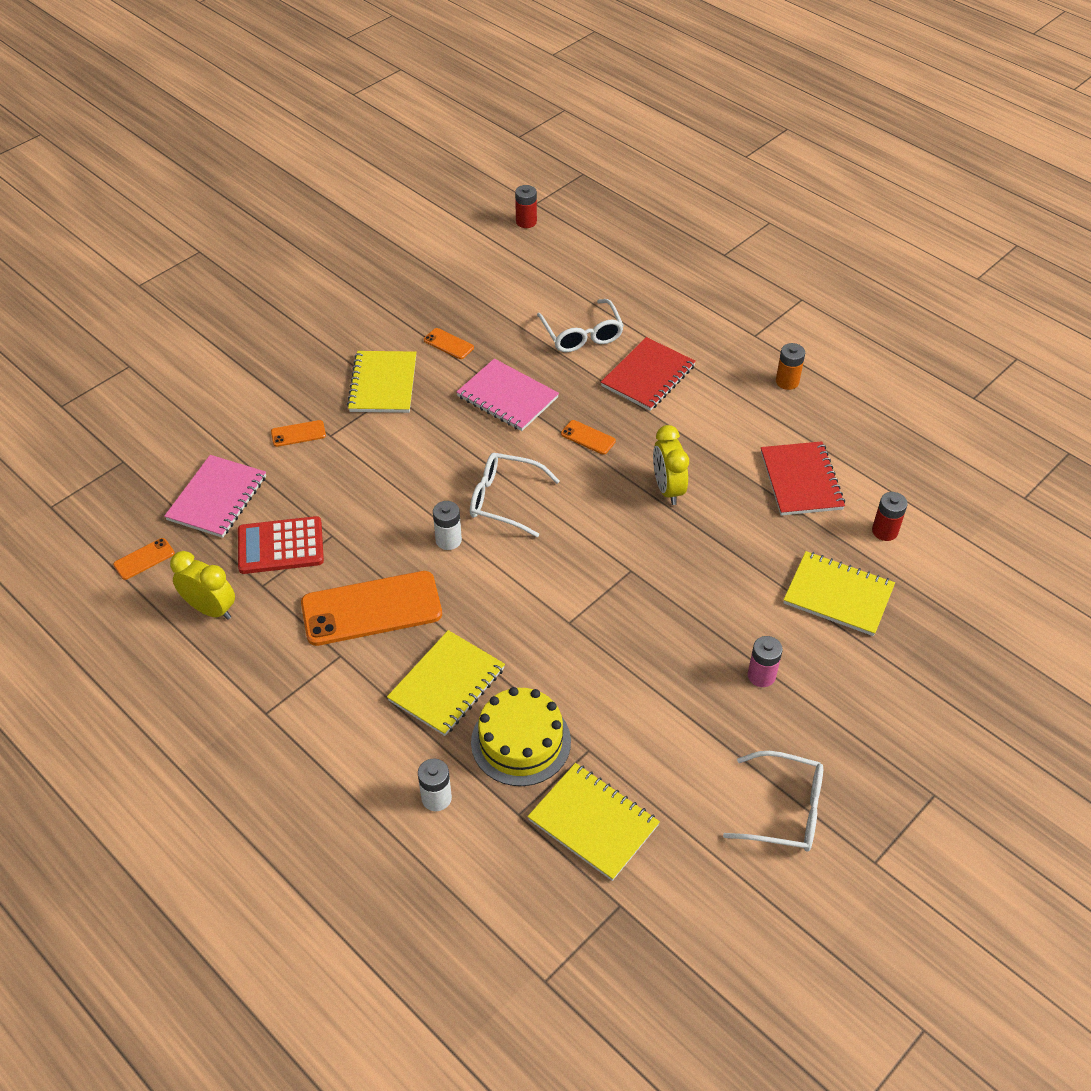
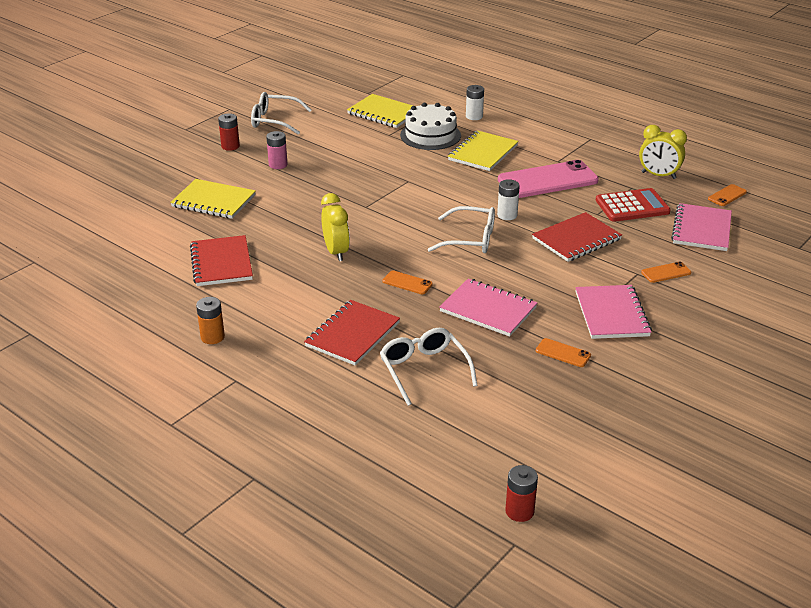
camera: 175 degrees right, 15 degrees down
orange phone [301,571,442,646] -> pink phone [498,160,599,198]
yellow notebook [347,351,416,413] -> pink notebook [575,285,652,339]
yellow cake [471,687,571,786] -> white cake [400,103,461,150]
red battery [872,492,908,541] -> red battery moved to [218,113,240,151]
none -> red notebook [532,212,622,262]

